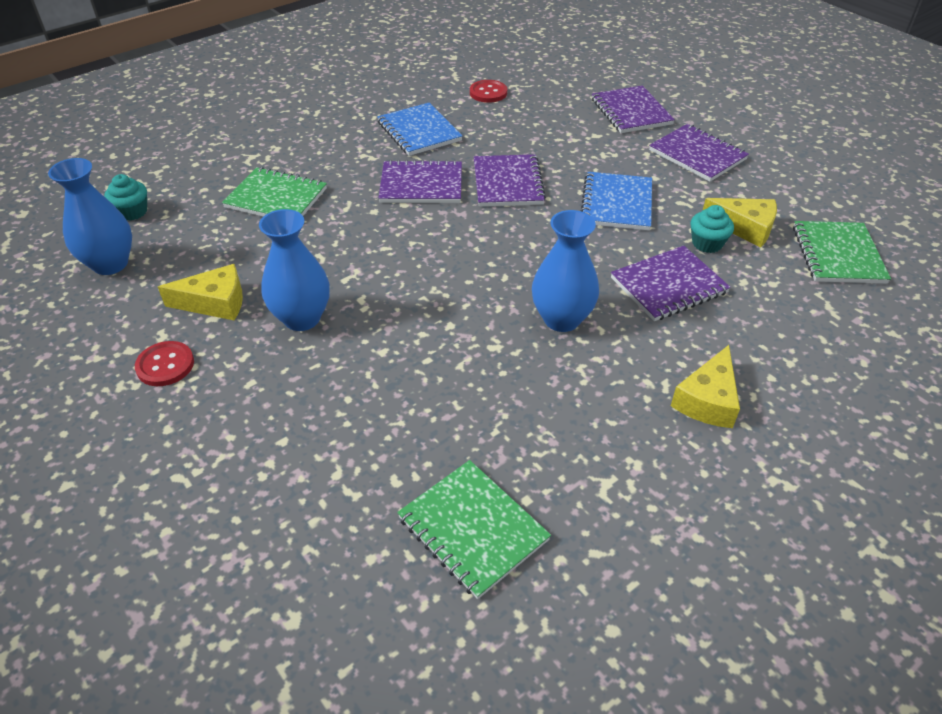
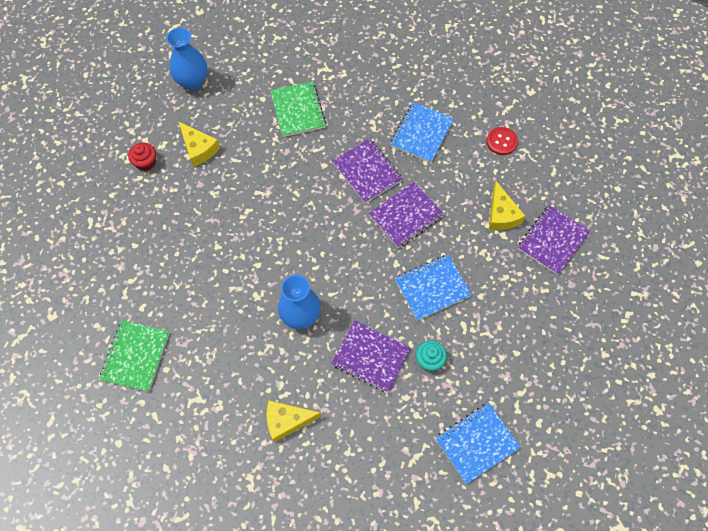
camera: 55 degrees right, 20 degrees up
turquoise cupcake [104,174,147,221] -> none
red button [135,341,194,386] -> red cupcake [128,142,156,171]
blue vase [259,209,330,331] -> none
purple notebook [649,124,749,182] -> none
yellow cheese [702,198,777,248] -> yellow cheese moved to [489,181,525,230]
green notebook [793,221,891,284] -> blue notebook [436,403,521,484]

